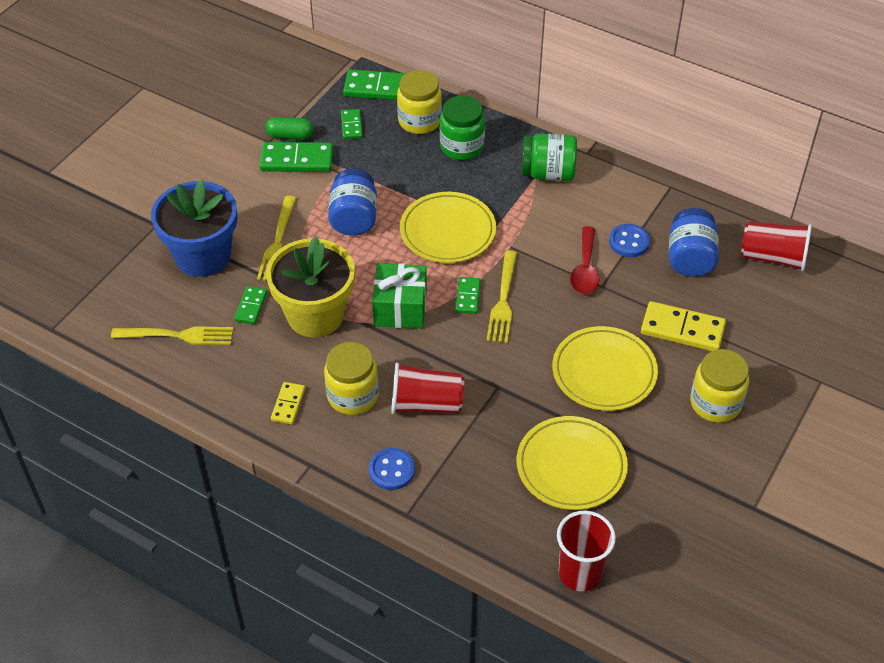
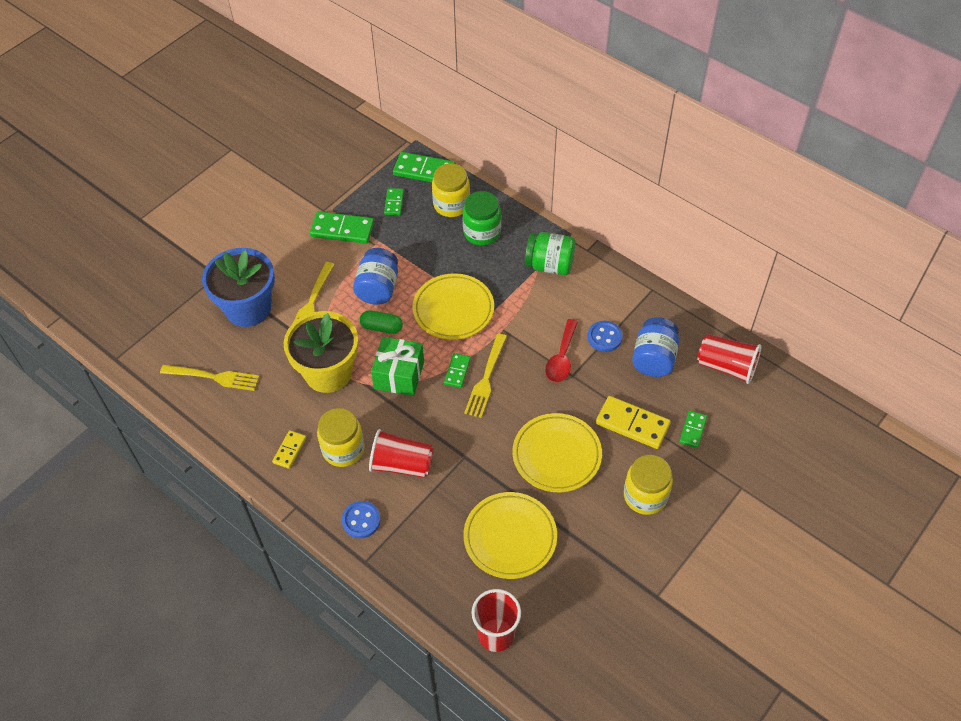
camera: 10 degrees right, 5 degrees up
green domino [234,286,267,324] -> green domino moved to [679,410,707,448]
green capsule [265,117,313,140] -> green capsule moved to [360,310,403,334]

